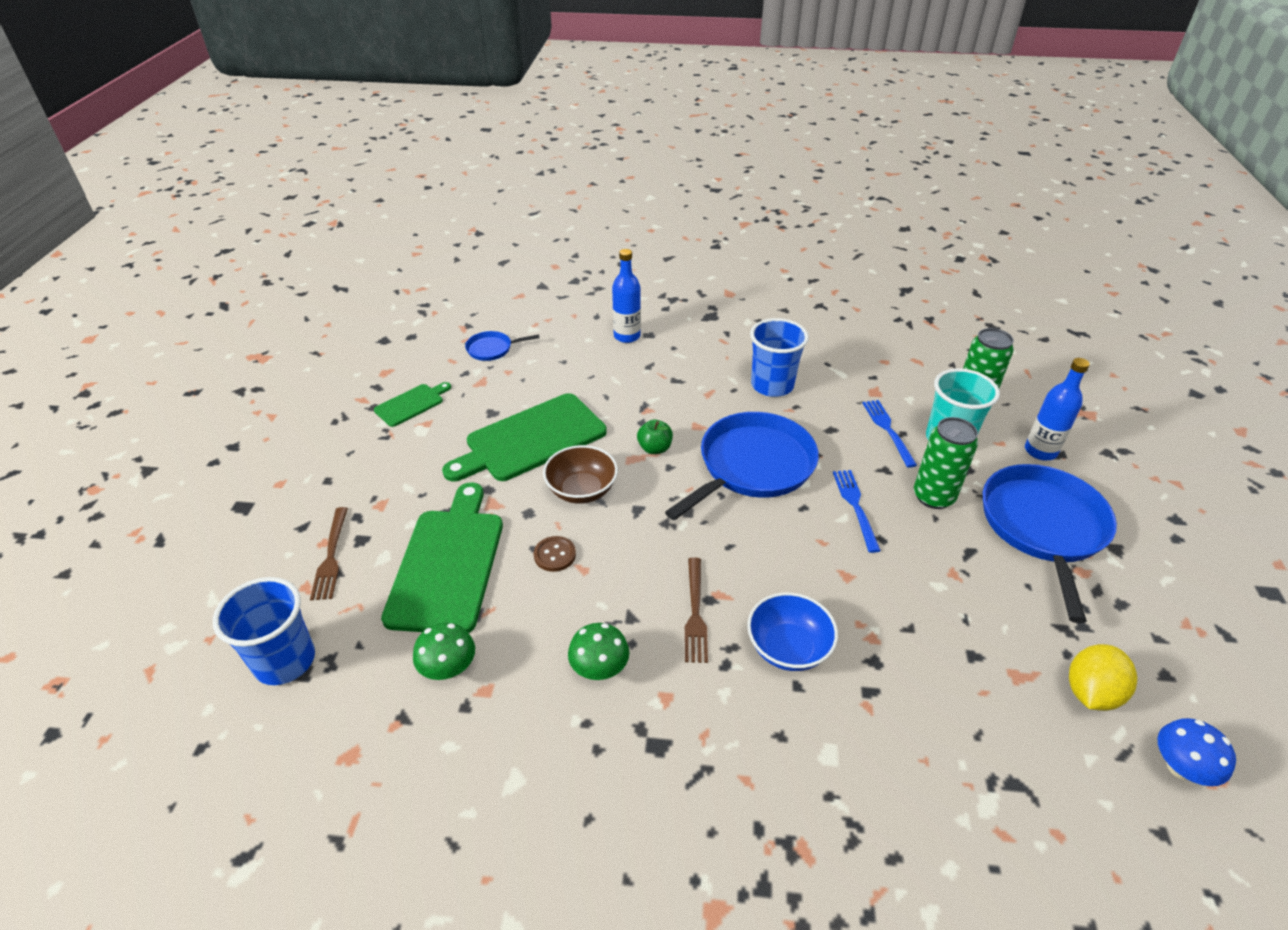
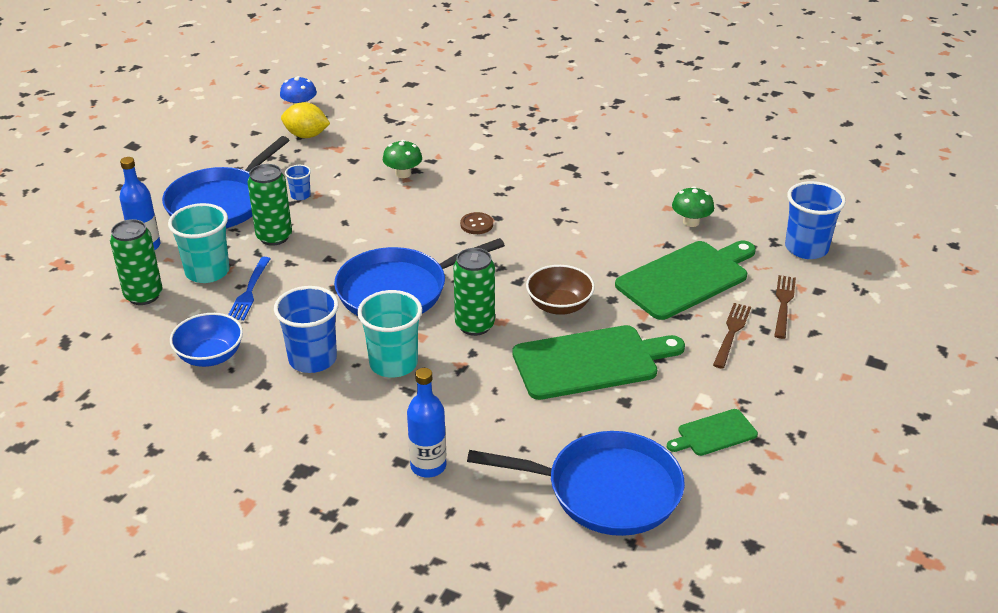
camera: 160 degrees left, 5 degrees down
green cutting board [381,482,503,633] -> green cutting board turned 150 degrees counterclockwise [615,241,756,320]
blue pan [465,331,540,361] -> blue pan [467,431,685,536], size x2.18
brown button [534,536,576,572] -> brown button moved to [460,212,493,234]
green mushroom [568,623,629,680] -> green mushroom moved to [383,140,422,178]
green apple [637,419,673,454] -> green can [453,248,495,336]
brown fork [685,558,708,663] -> brown fork moved to [713,303,751,369]
blue bowl [747,592,838,671] -> blue bowl moved to [170,313,243,367]
blue fork [833,470,881,553] -> none
yellow lemon [1069,644,1137,711] -> yellow lemon turned 45 degrees clockwise [281,102,330,138]
none -> blue cup [285,165,311,200]
none -> turquoise cup [357,290,422,378]

